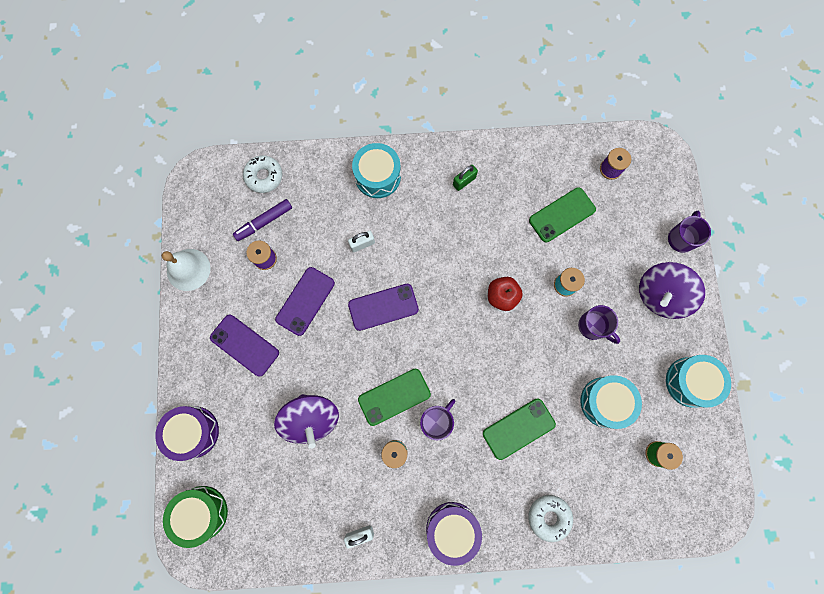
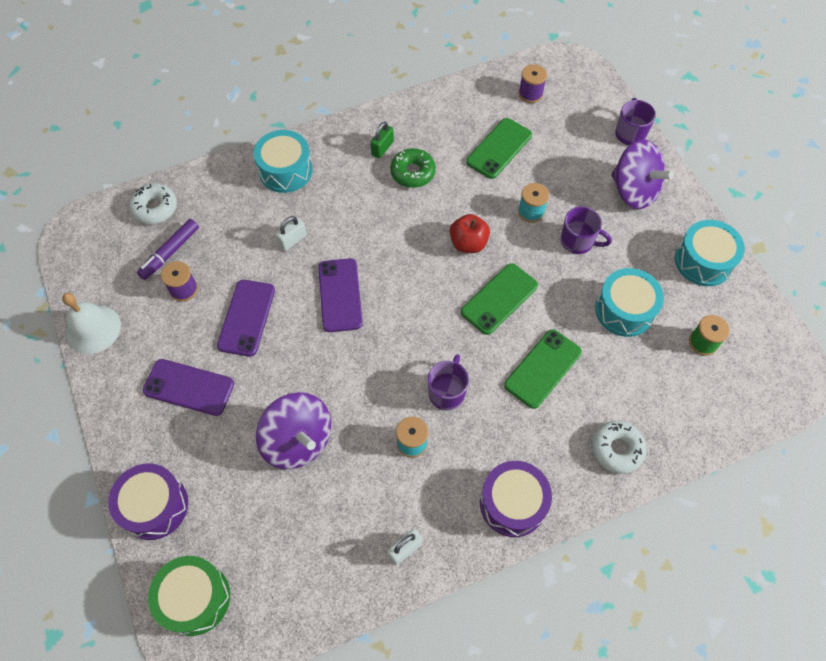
camera: 20 degrees left, 15 degrees down
purple phone [348,284,419,331] -> purple phone turned 60 degrees counterclockwise [318,258,363,332]
green phone [358,369,431,426] -> green phone moved to [461,263,538,335]
purple spinning top [639,262,705,319] -> purple spinning top turned 75 degrees counterclockwise [611,139,674,209]
none -> green donut [390,148,436,188]

